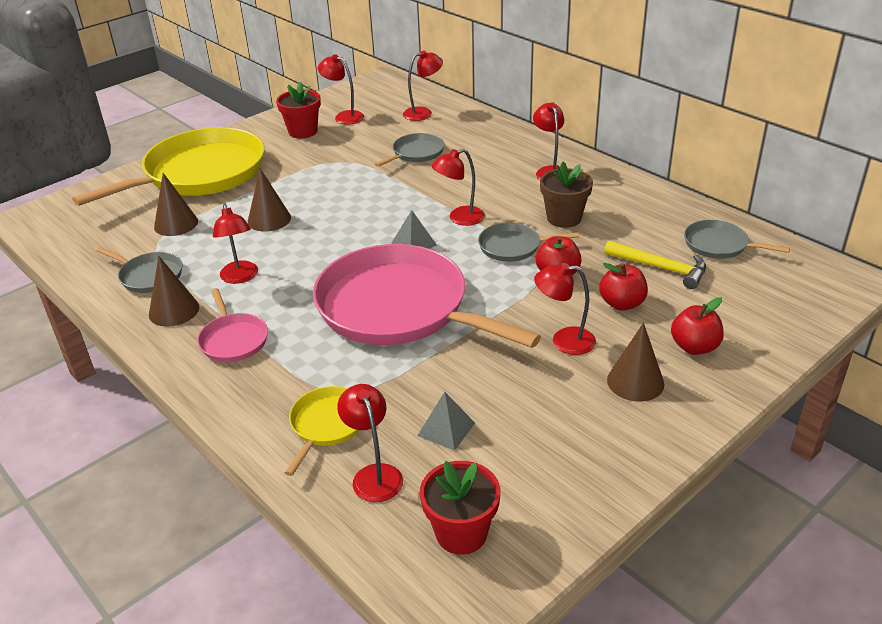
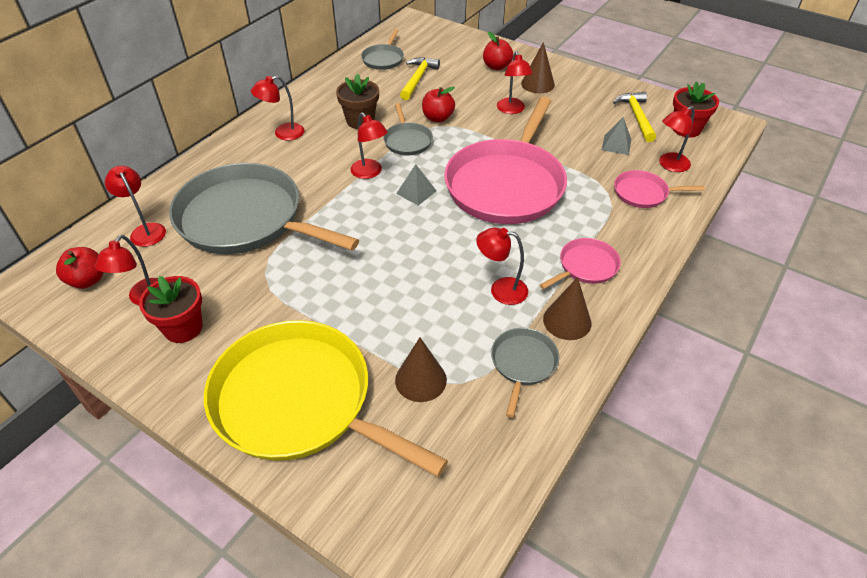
camera: 105 degrees left, 10 degrees up
red lamp [213,204,258,284] -> red lamp turned 135 degrees counterclockwise [476,228,528,305]
brown cone [248,168,291,232] -> none
yellow pan [285,386,360,476] -> pink pan [614,170,705,208]
grey pan [375,133,445,167] -> grey pan [169,163,359,254], size x2.26
red apple [599,263,648,311] -> red apple moved to [56,247,104,289]
none -> yellow hammer [613,92,656,142]

